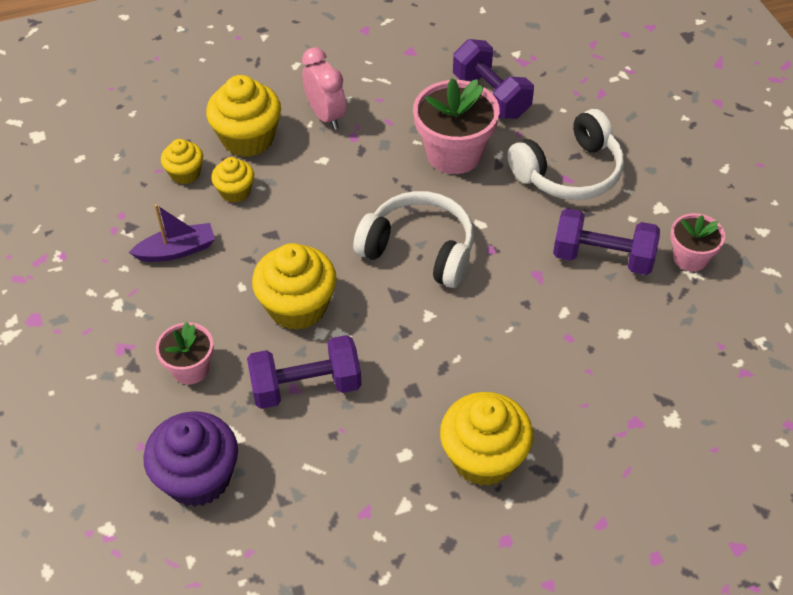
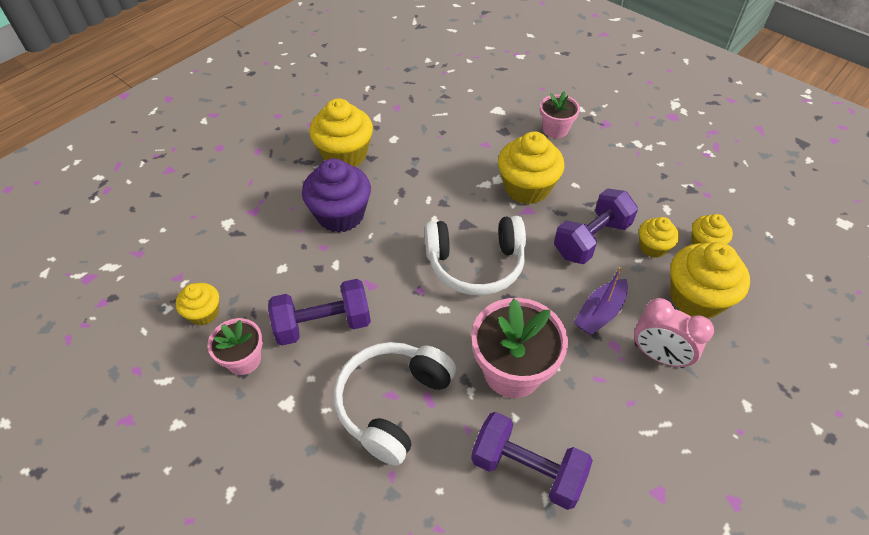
camera: 150 degrees right, 0 degrees up
purple boat [129,204,215,262] -> purple boat moved to [573,267,628,335]
purple cupcake [143,411,238,507] -> purple cupcake moved to [302,158,371,233]
purple dumbbell [247,335,362,409] -> purple dumbbell moved to [554,188,638,264]
none -> yellow cupcake [176,283,219,326]

